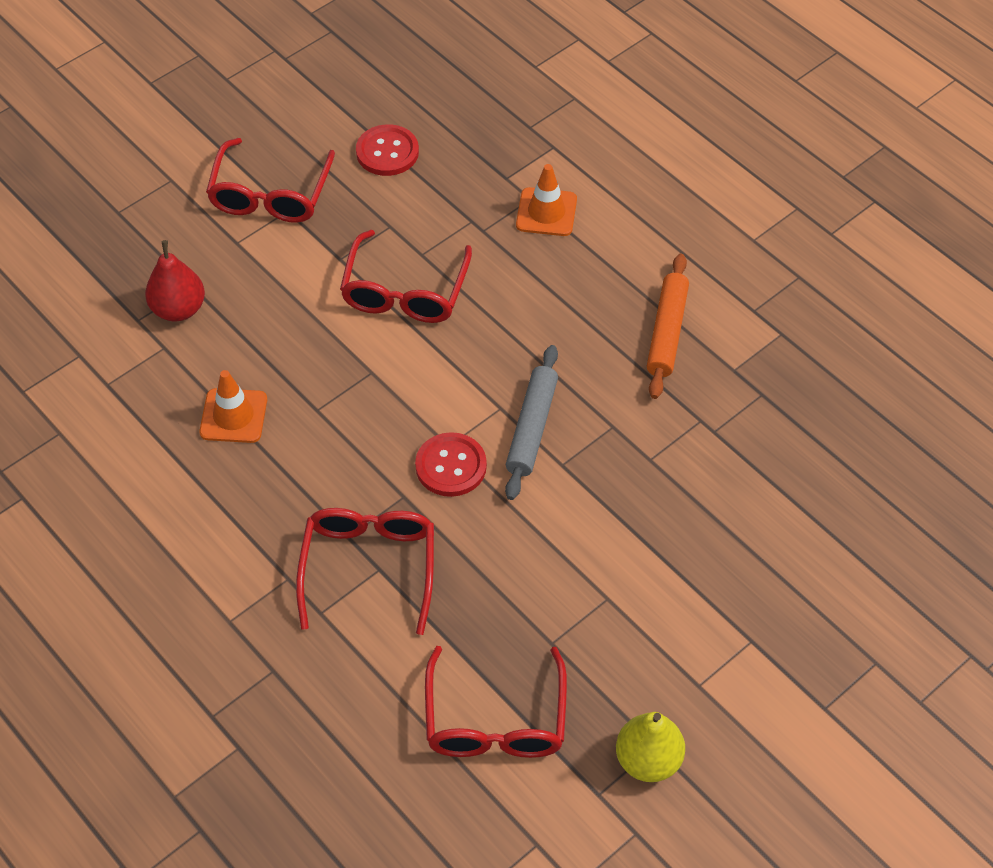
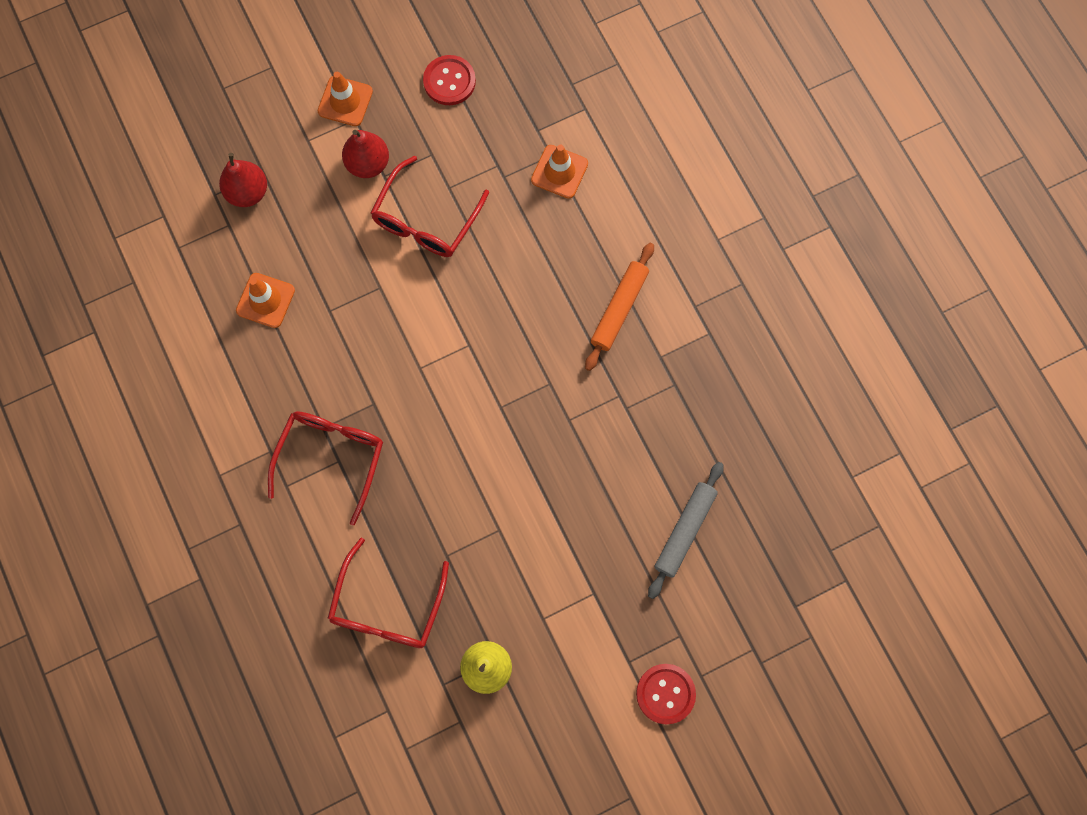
camera: 15 degrees right, 20 degrees up
red glasses [206,138,335,223] -> orange traffic cone [318,72,373,126]
red button [415,432,487,497] -> red button moved to [636,664,696,724]
grey rolling pin [505,345,558,500] -> grey rolling pin moved to [648,462,724,599]
none -> red pear [342,130,389,178]

